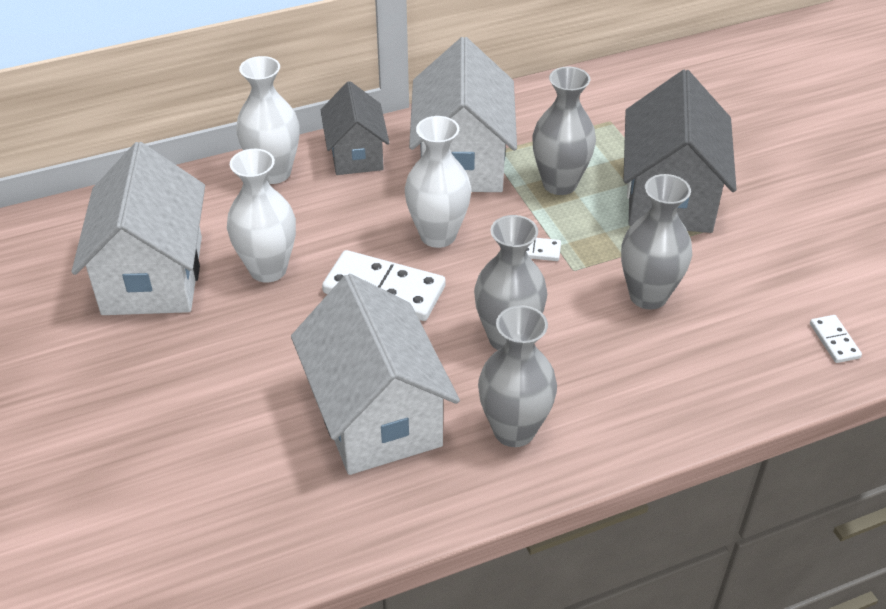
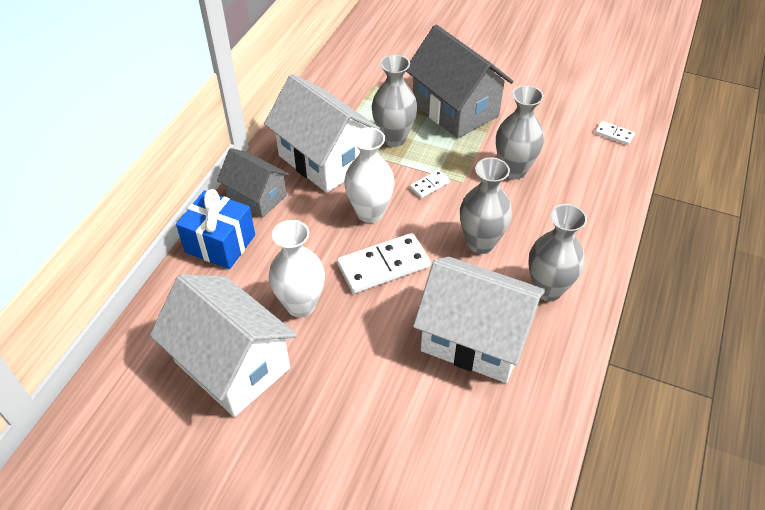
camera: 45 degrees left, 5 degrees up
white vase [236,56,300,184] -> blue gift [176,189,255,269]

